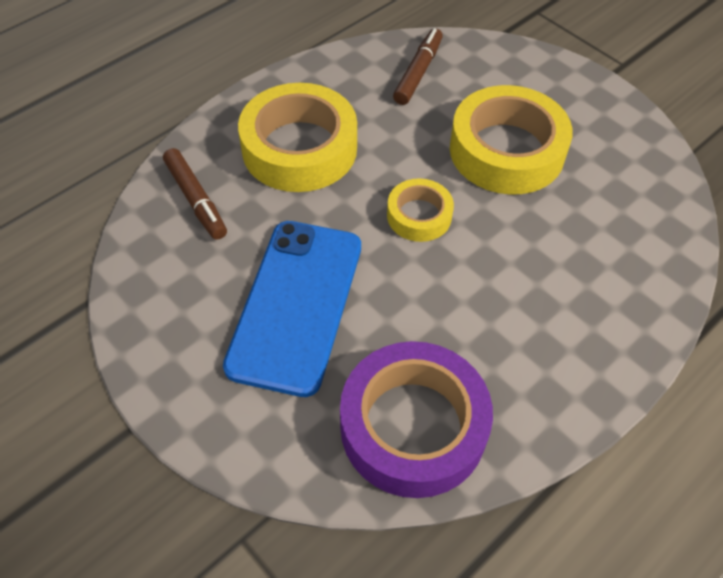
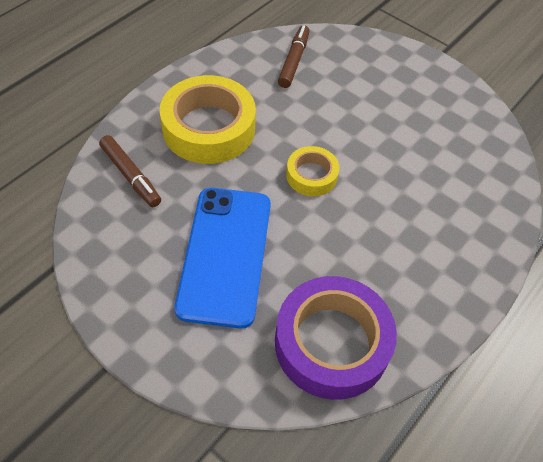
camera: 10 degrees left, 0 degrees up
yellow tape [450,85,573,195] -> none

